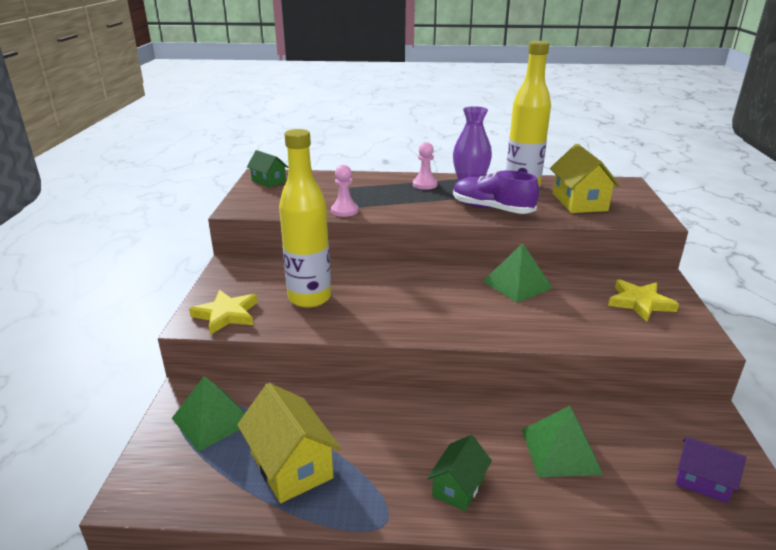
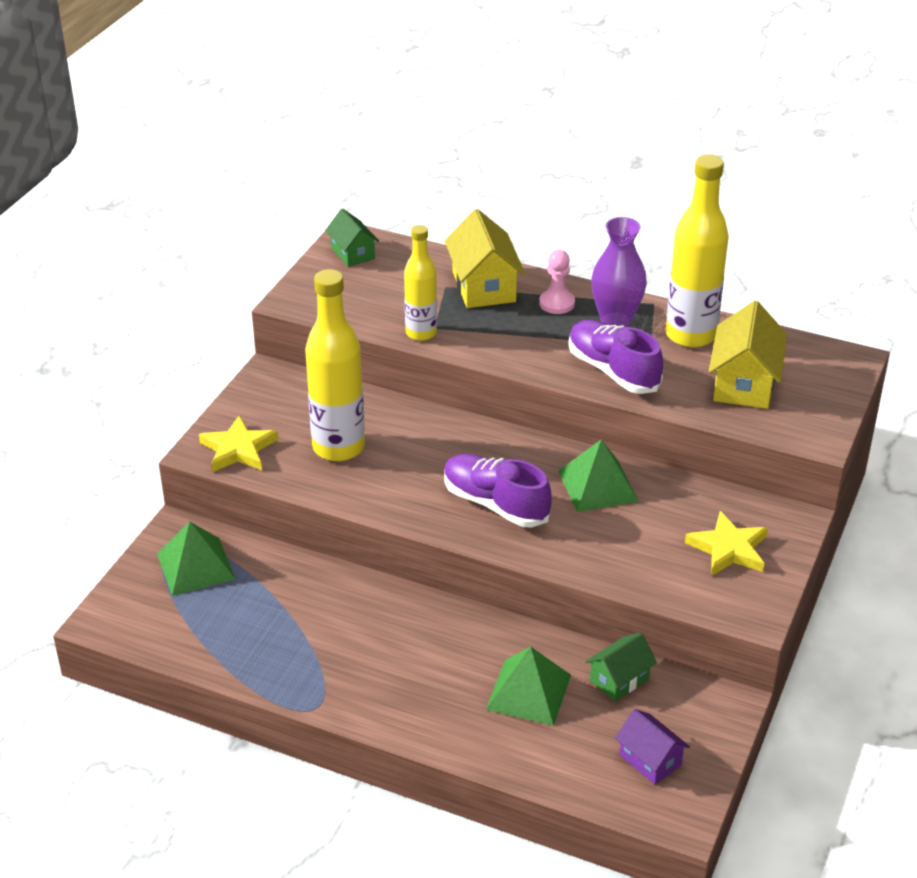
camera: 20 degrees right, 10 degrees up
yellow house [237,383,341,503] -> yellow house moved to [445,209,525,308]
pink pawn [331,165,358,217] -> yellow bottle [404,225,437,341]
green house [427,435,492,511] -> green house moved to [585,633,657,701]
none -> purple shoe [444,454,552,528]

